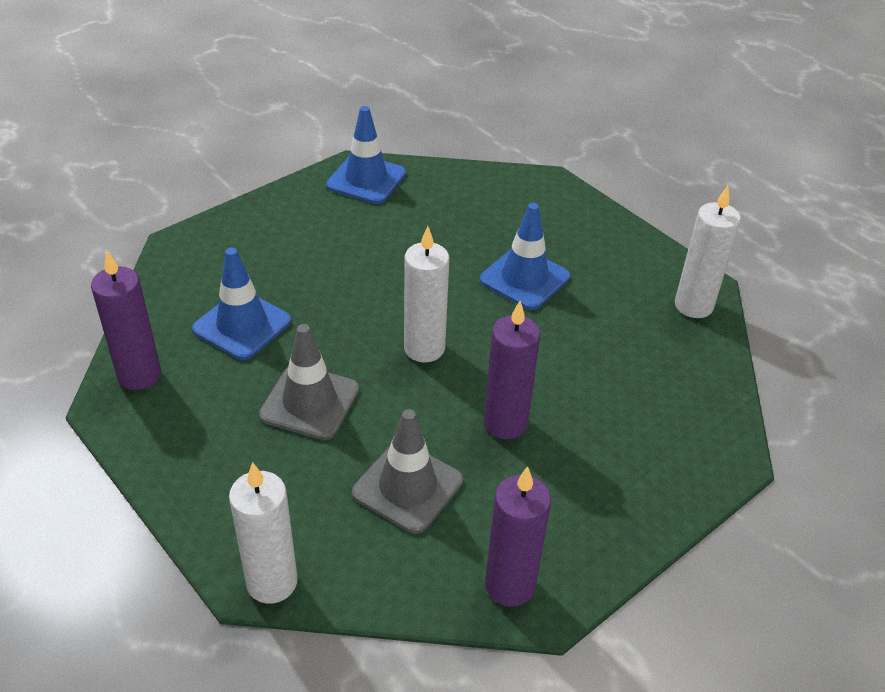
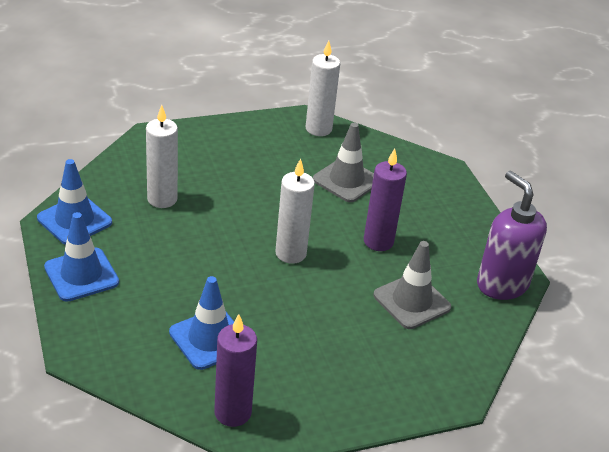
camera: 70 degrees left, 5 degrees down
white candle [229,462,298,604] -> white candle moved to [146,105,178,208]
grey traffic cone [259,324,359,440] -> grey traffic cone moved to [313,123,374,202]
blue traffic cone [480,203,570,310] -> blue traffic cone moved to [44,212,119,302]
purple candle [485,466,551,607] -> purple soap dispenser [477,171,547,300]

